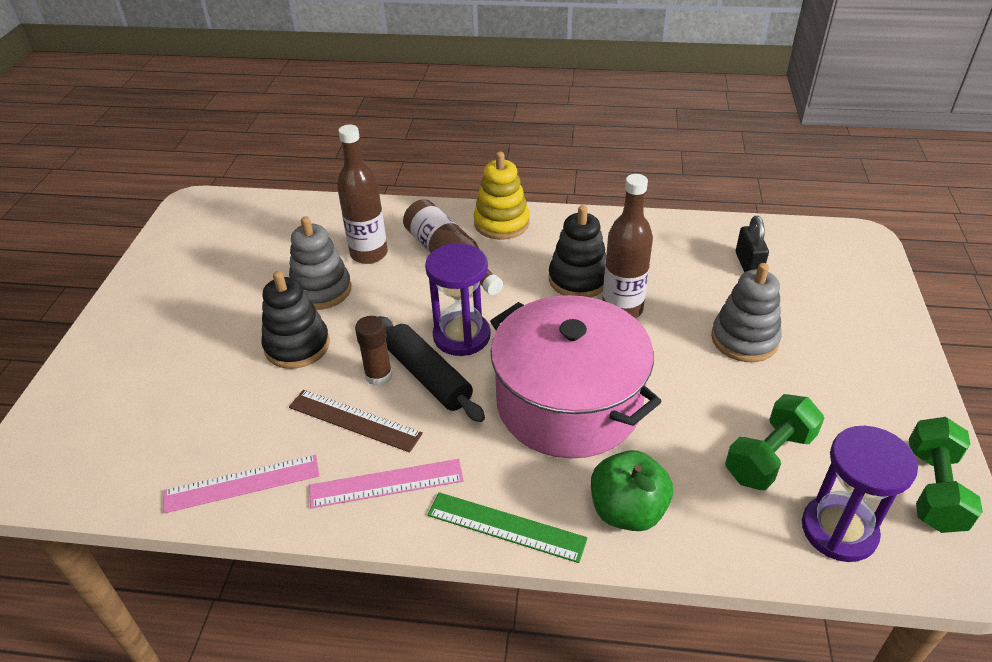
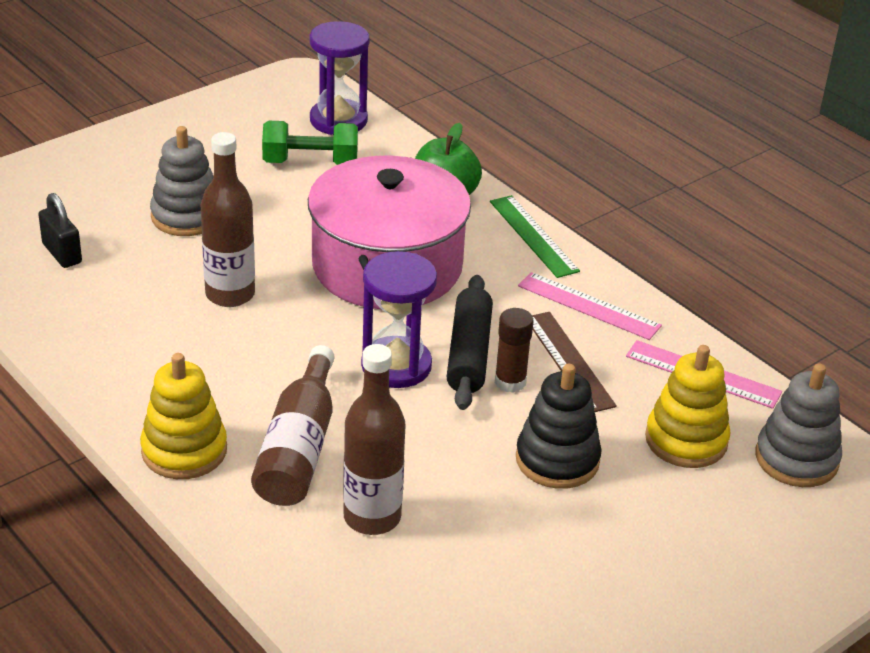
camera: 140 degrees left, 5 degrees down
grey stacking toy [289,216,352,310] -> grey stacking toy moved to [755,364,842,487]
black stacking toy [549,205,606,298] -> none
black padlock [736,216,769,273] -> black padlock turned 75 degrees counterclockwise [38,193,82,268]
green dumbbell [909,417,983,533] -> none
none -> yellow stacking toy [645,345,731,468]

